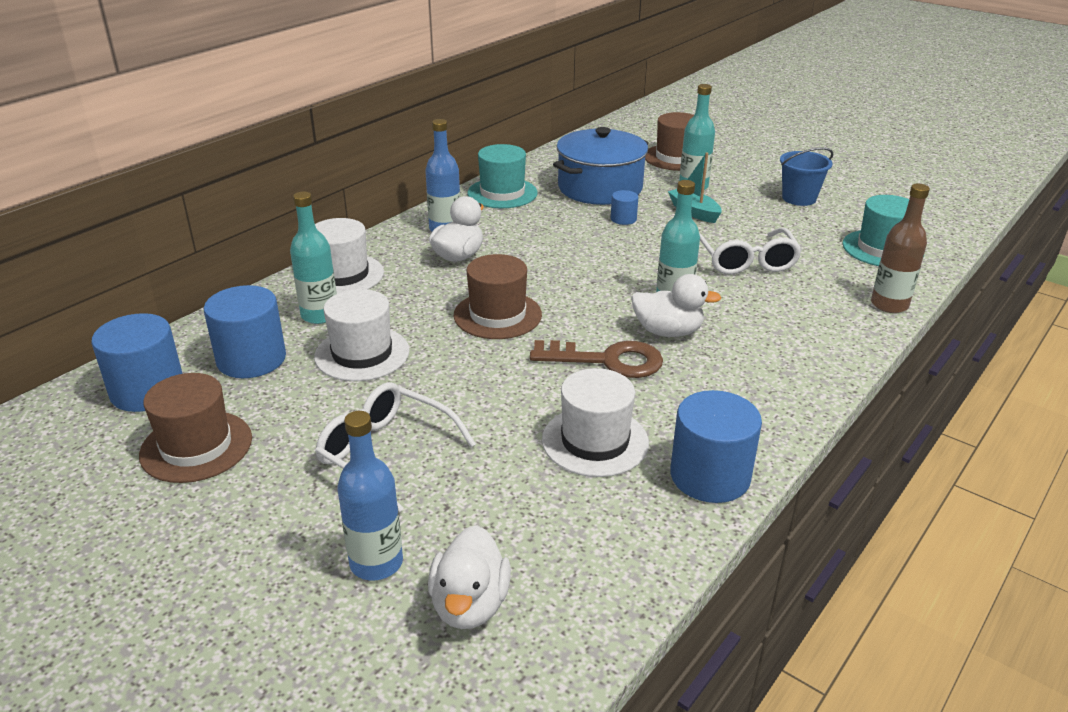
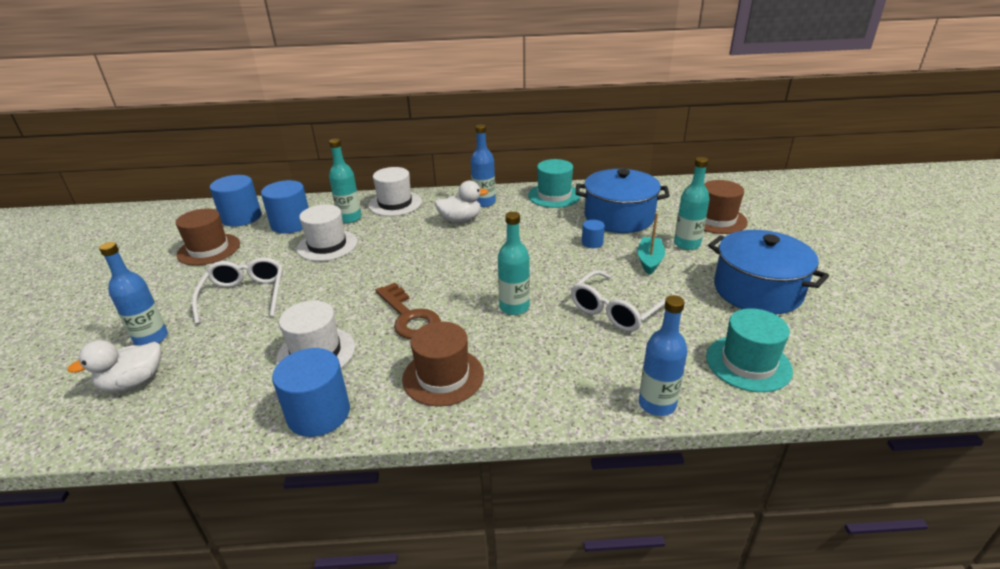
camera: 50 degrees right, 0 degrees up
brown hat [454,254,542,339] -> brown hat moved to [402,321,484,406]
white duck [631,274,721,337] -> none
blue bucket [780,147,833,206] -> blue pot [708,230,829,315]
brown bottle [871,184,930,313] -> blue bottle [639,295,687,416]

